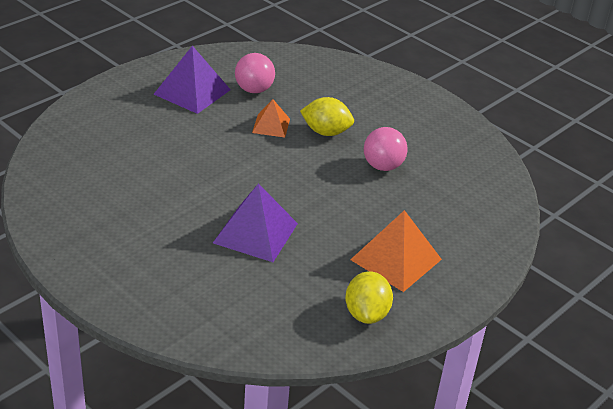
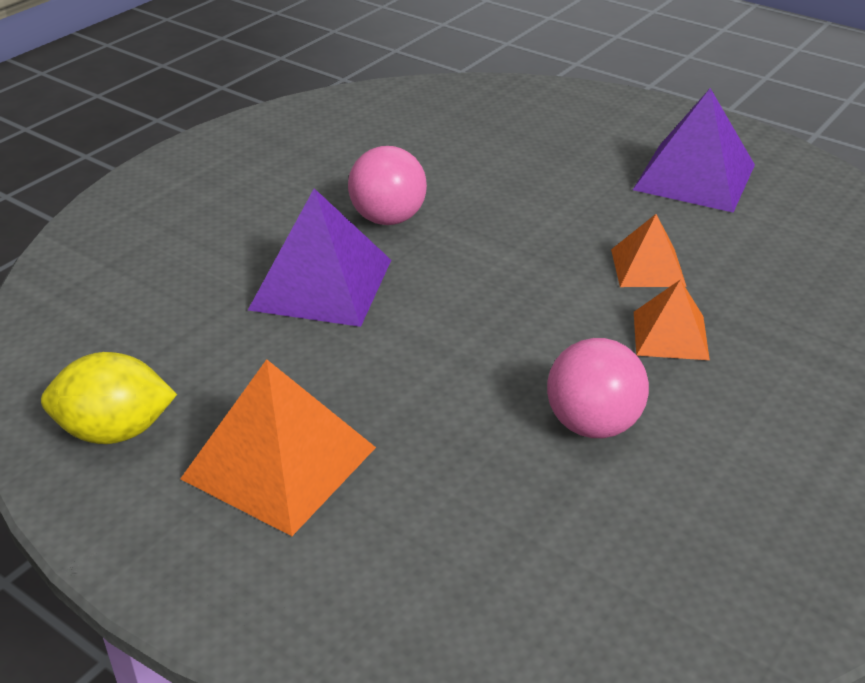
camera: 85 degrees right, 0 degrees up
pink ball [235,53,275,93] -> pink ball moved to [348,146,427,225]
yellow lemon [300,97,354,136] -> orange pyramid [634,279,710,360]

